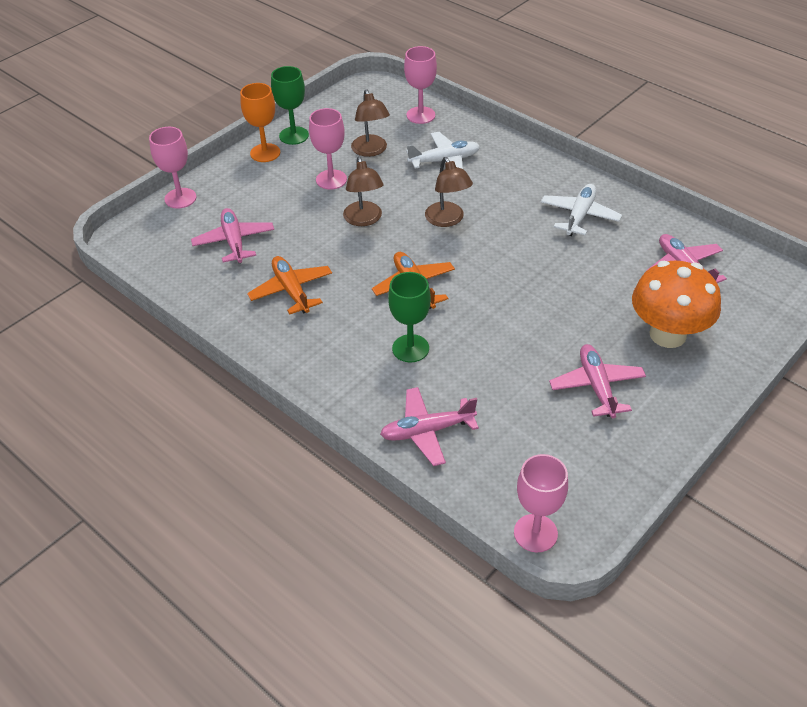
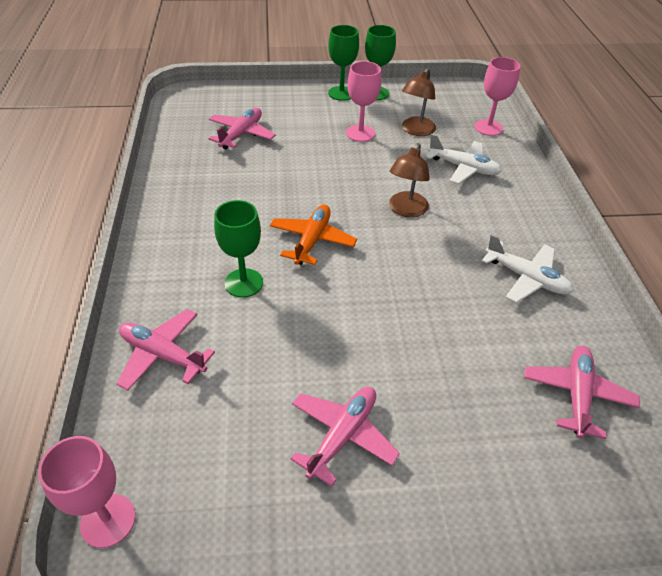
camera: 40 degrees right, 0 degrees up
pink goblet [149,127,196,209] -> none
orange goblet [240,83,280,162] -> green goblet [328,25,359,101]
orange plane [247,256,332,315] -> none
brown lamp [343,156,384,226] -> none
white plane [541,184,622,236] -> white plane turned 60 degrees clockwise [482,234,574,303]
orange mushroom [632,261,721,348] -> none

